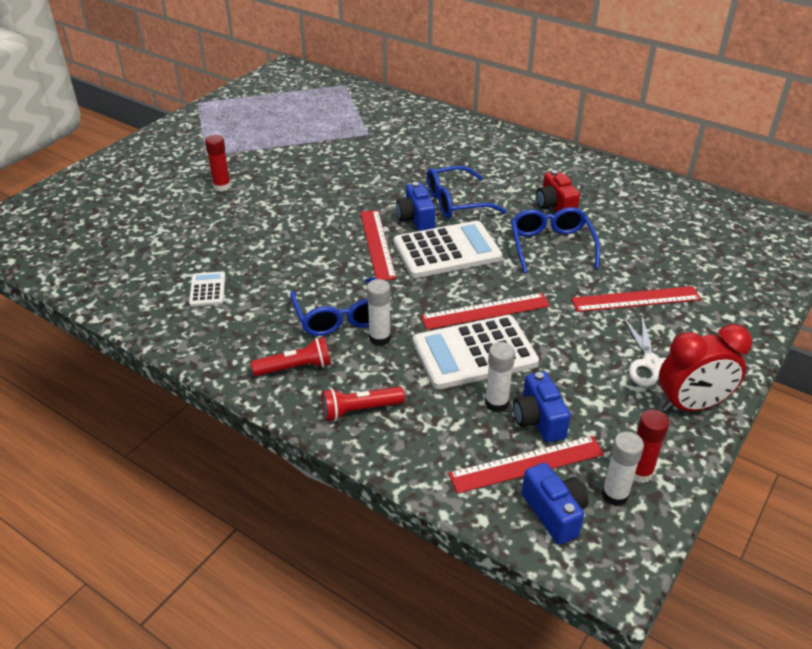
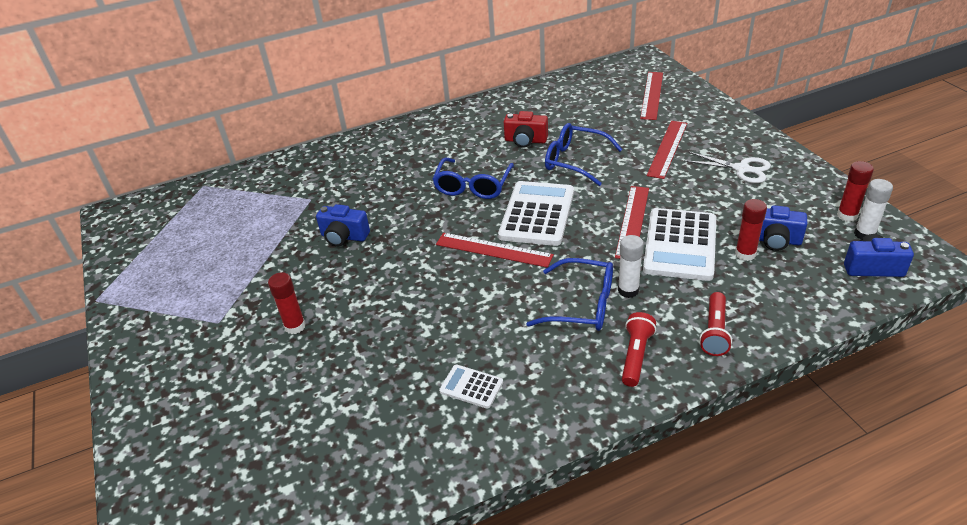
camera: 55 degrees left, 0 degrees up
blue camera [396,182,435,231] -> blue camera moved to [316,204,370,246]
red ruler [448,436,604,494] -> red ruler moved to [640,72,663,120]
white glue stick [485,342,515,412] -> red glue stick [735,199,767,261]
red clock [659,324,752,412] -> none

